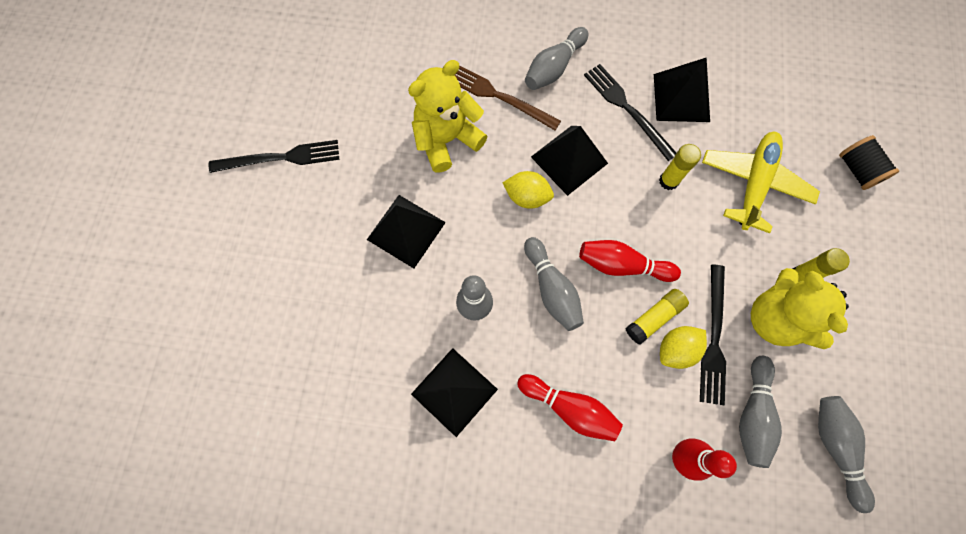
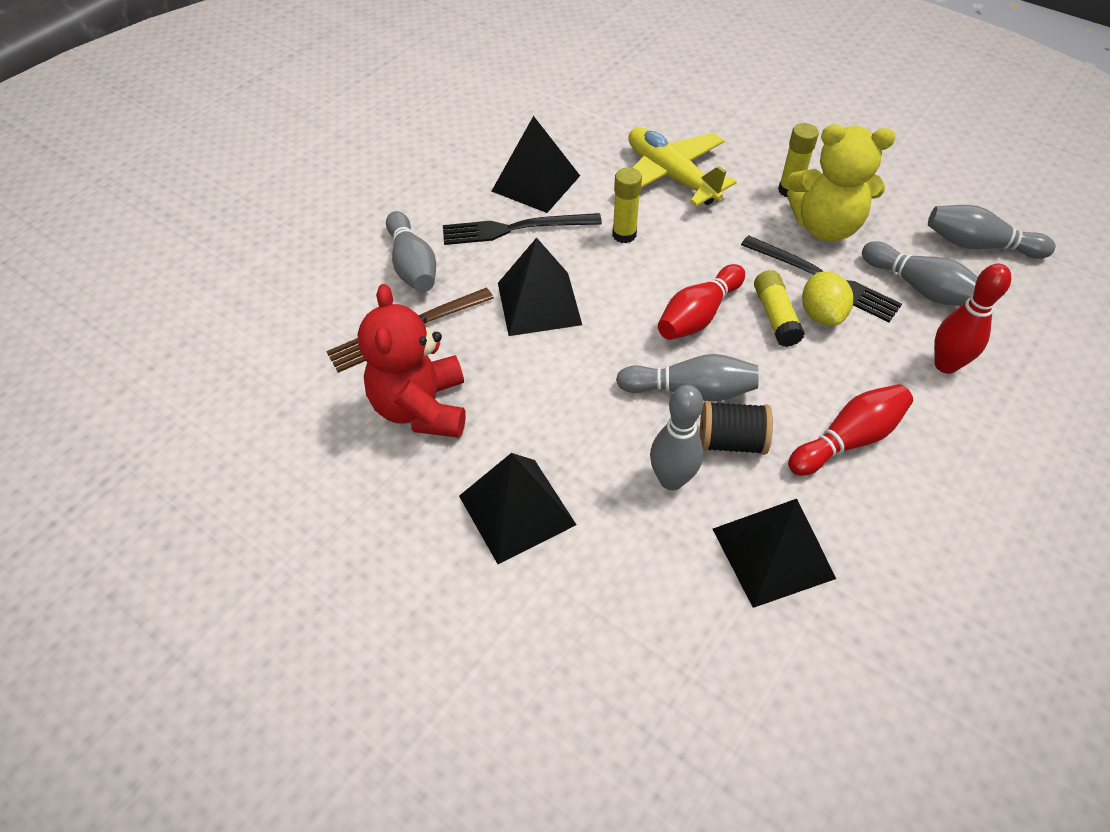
camera: 60 degrees left, 20 degrees down
black fork [209,140,339,173] -> none
yellow teddy bear [408,60,488,173] -> red teddy bear [358,284,466,438]
yellow lemon [503,171,554,209] -> none
black spool [839,135,899,190] -> black spool moved to [700,401,773,455]

